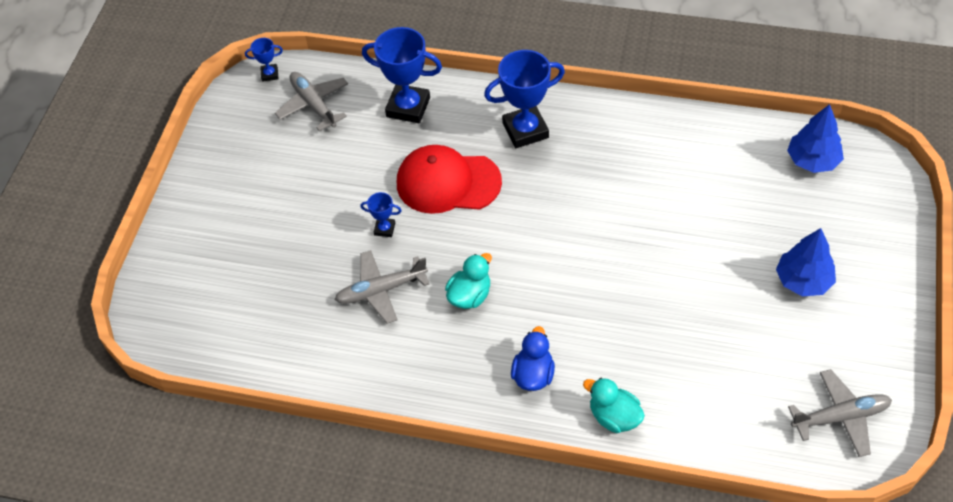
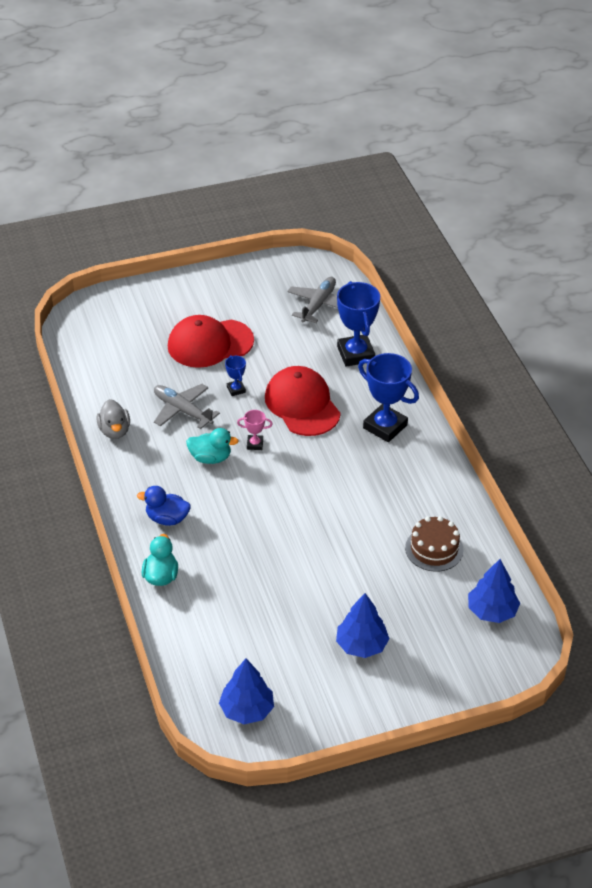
camera: 55 degrees right, 10 degrees down
blue trophy [245,38,283,82] -> none
blue duck [511,326,555,391] -> blue duck turned 150 degrees counterclockwise [137,486,191,526]
grey plane [788,369,892,457] -> blue tree [219,659,274,724]
none -> grey duck [96,399,130,439]
none -> red cap [168,315,254,368]
none -> pink trophy [237,410,273,450]
none -> brown cake [405,516,464,572]

